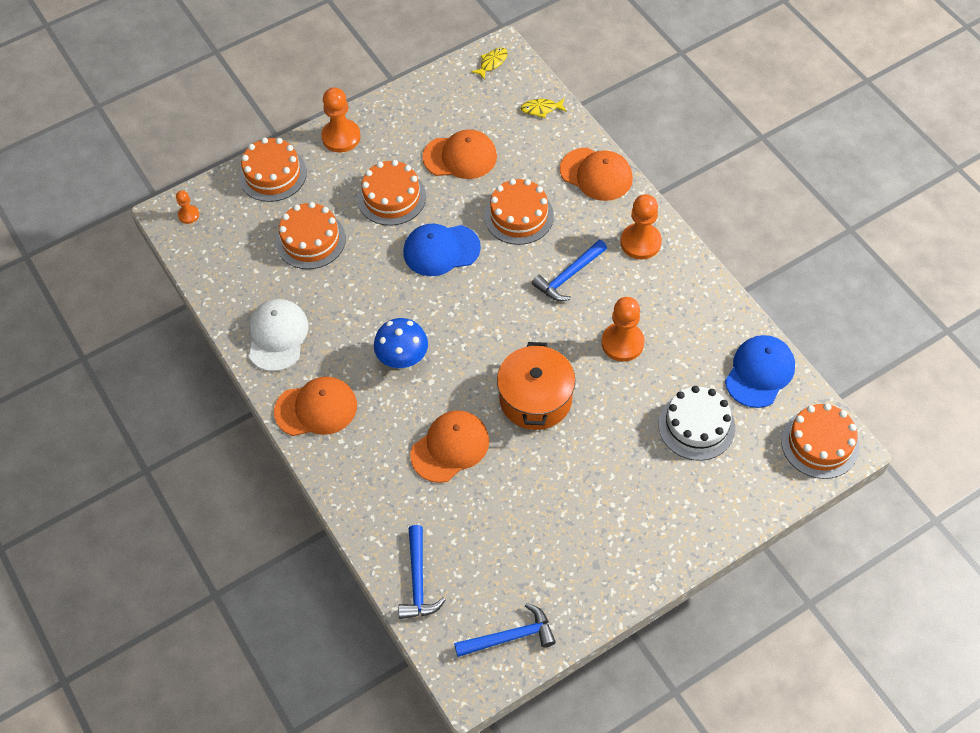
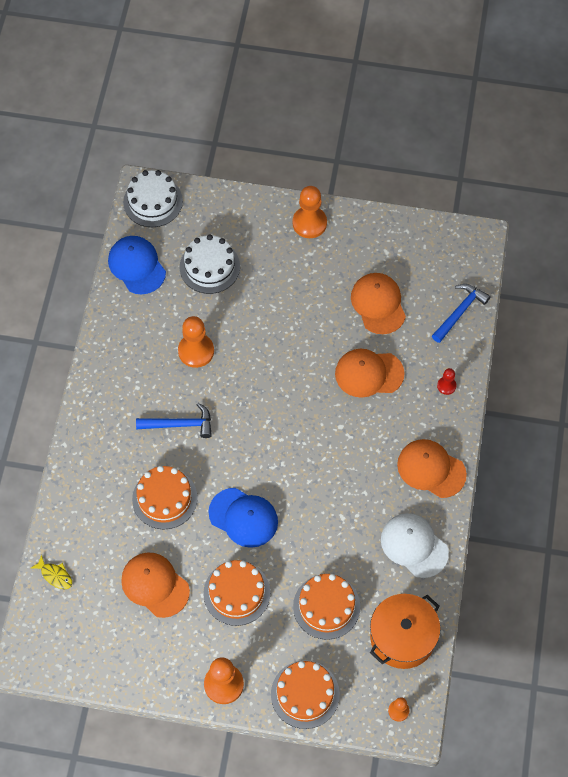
camera: 140 degrees left, 5 degrees up
white cap [248,299,309,372] -> white cap turned 90 degrees clockwise [381,513,449,578]
blue mushroom [374,318,428,370] -> none
blue hammer [454,603,556,657] -> none
yellow fish [471,48,508,80] -> none
orange pot [497,342,575,430] -> orange pot moved to [370,594,441,669]
orange cap [560,147,633,201] -> orange cap moved to [351,273,406,334]
orange pawn [620,194,662,259] -> orange pawn moved to [292,186,327,238]
blue cap [725,335,795,408] -> blue cap turned 75 degrees clockwise [108,236,166,294]
orange cake [781,403,859,479] -> white cake [123,170,183,227]
none -> red pawn [437,368,456,395]

